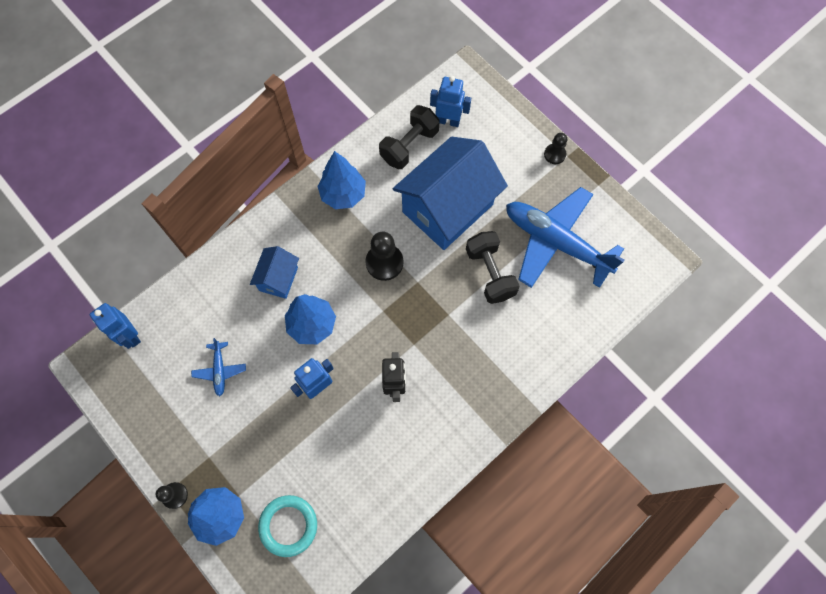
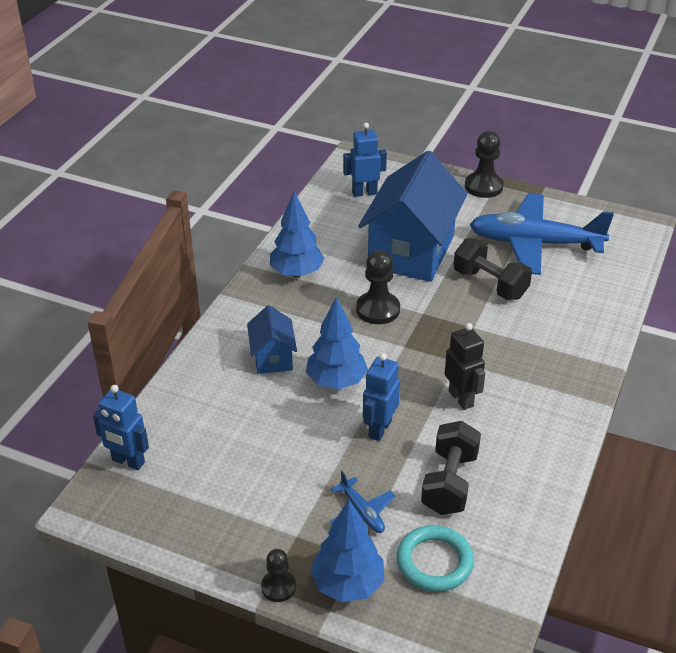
camera: 25 degrees left, 30 degrees down
blue plane [191,338,246,396] -> blue plane moved to [330,471,396,533]
black dumbbell [379,105,440,169] -> black dumbbell moved to [421,421,481,515]
black pawn [544,133,567,164] -> black pawn [465,131,504,198], size x1.64

